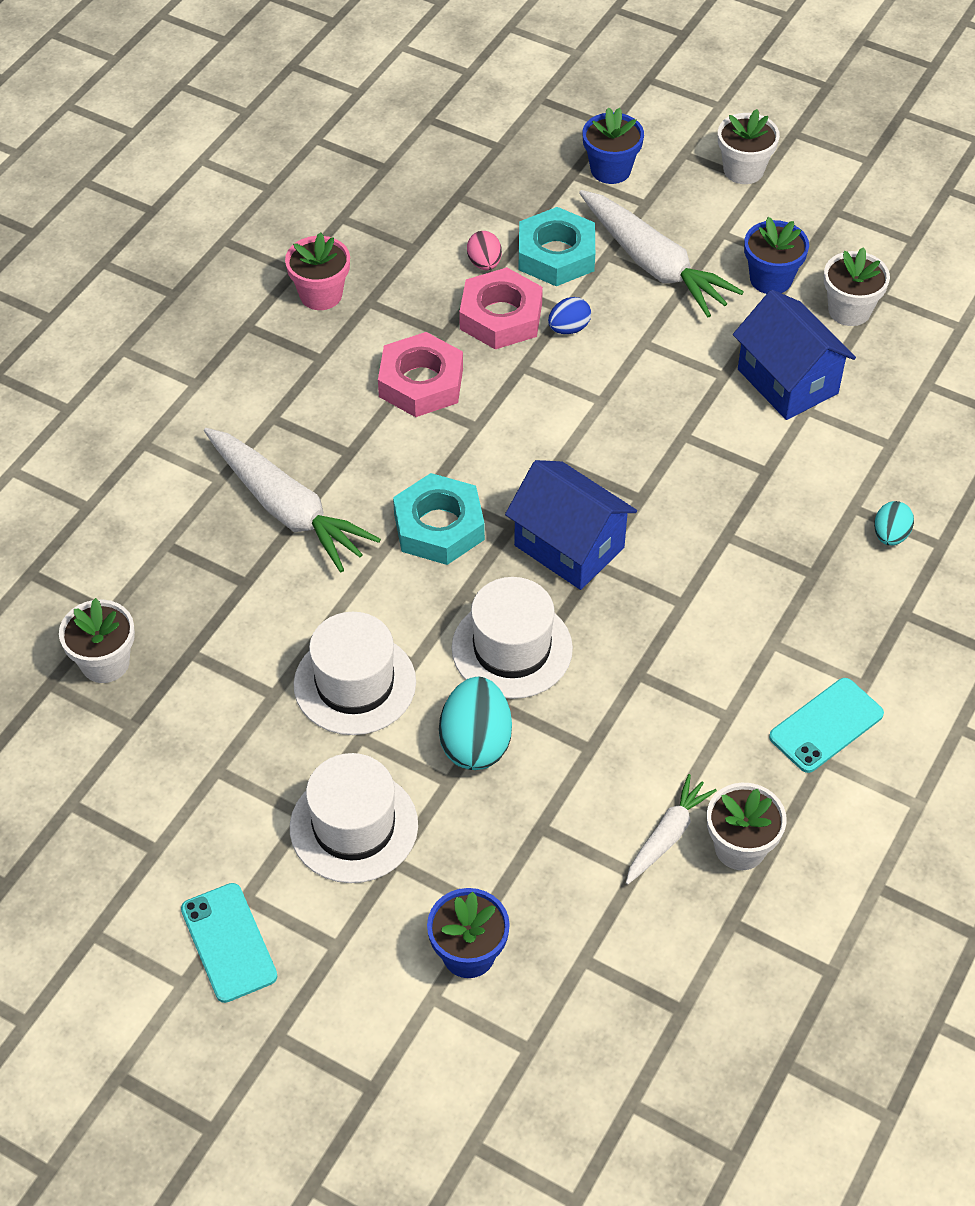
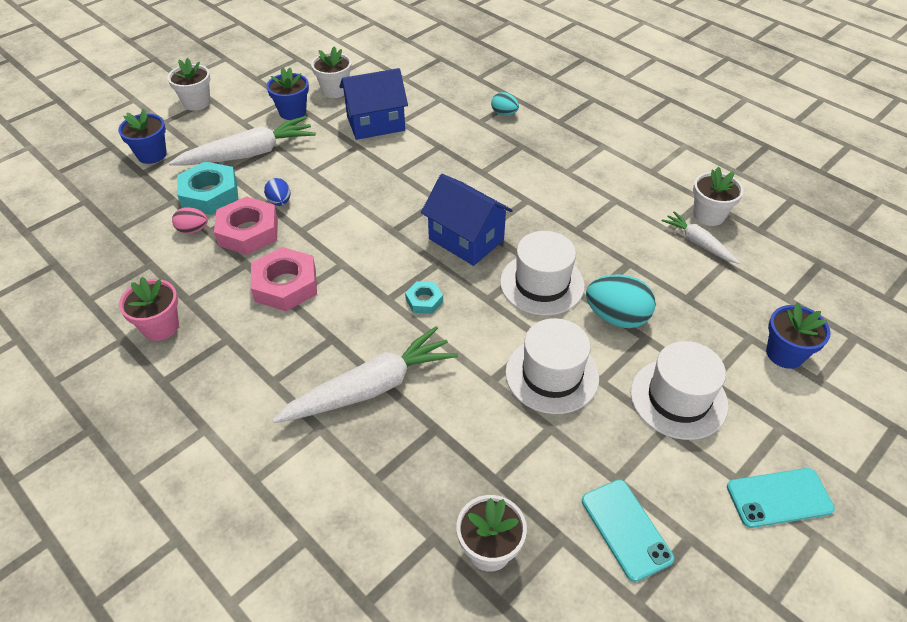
camera: 75 degrees left, 5 degrees down
turquoise nut [393,473,485,565] -> turquoise nut [405,281,443,314], size x0.53
blue house [505,460,637,590] -> blue house turned 75 degrees clockwise [421,174,513,266]
turquoise phone [769,678,884,773] -> turquoise phone moved to [582,480,674,582]

